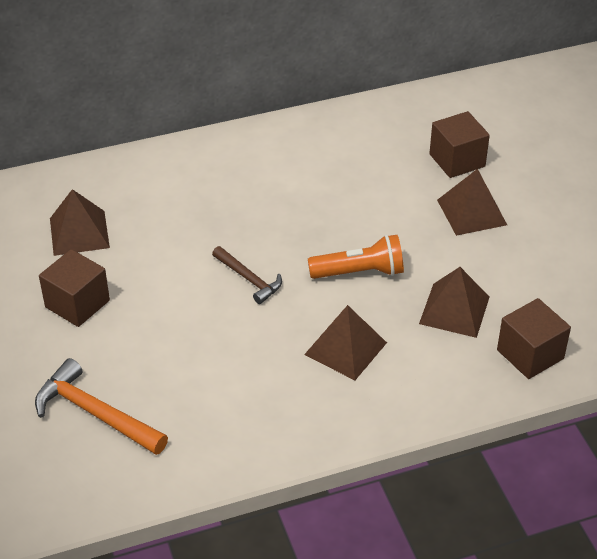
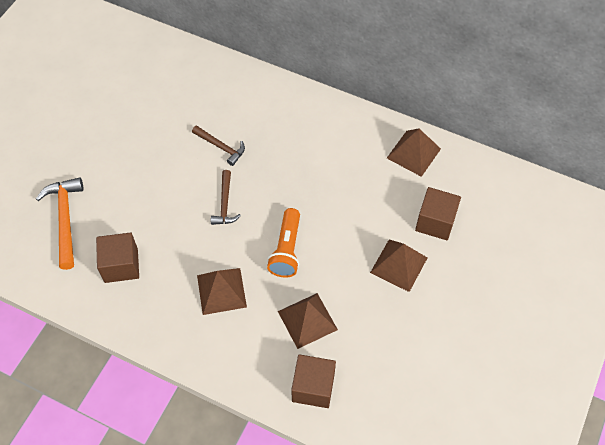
camera: 45 degrees right, 15 degrees up
brown cube [39,249,110,327] -> brown cube moved to [96,233,139,283]
brown pyramid [50,189,110,256] -> brown pyramid moved to [387,128,441,177]
orange flashlight [308,235,404,279] -> orange flashlight turned 60 degrees clockwise [267,208,300,278]
none -> brown hammer [192,125,245,166]

